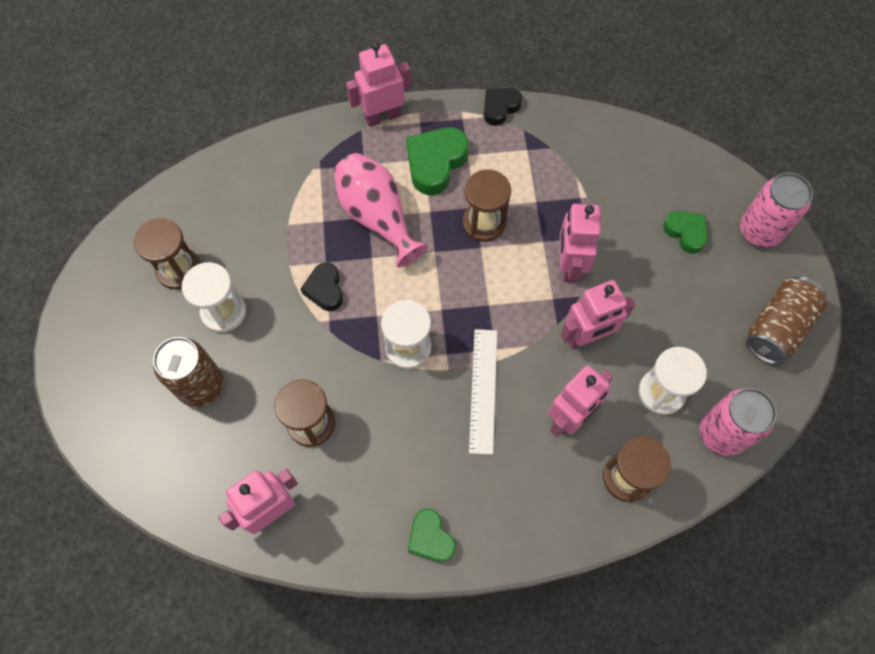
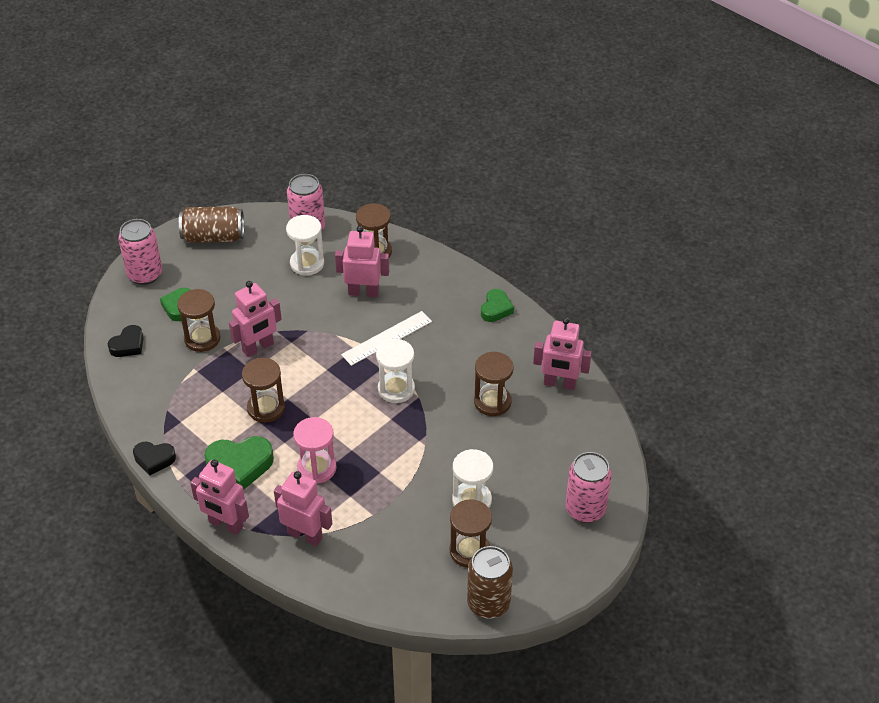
camera: 130 degrees left, 20 degrees down
brown can [153,337,223,407] -> brown can moved to [467,546,513,619]
black heart [301,263,343,311] -> black heart moved to [108,325,143,357]
pink vase [334,153,428,268] -> pink hourglass [293,417,337,483]
pink robot [561,280,635,349] -> pink robot moved to [274,471,332,546]
none -> brown hourglass [177,289,220,352]
none -> pink can [565,452,612,523]

